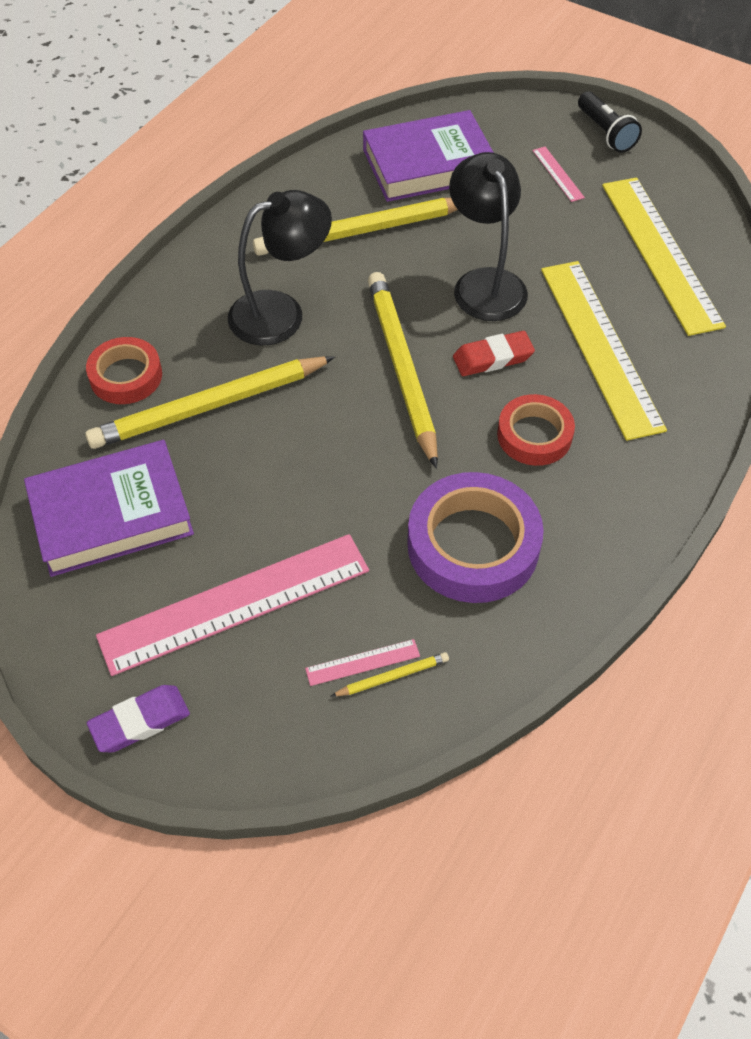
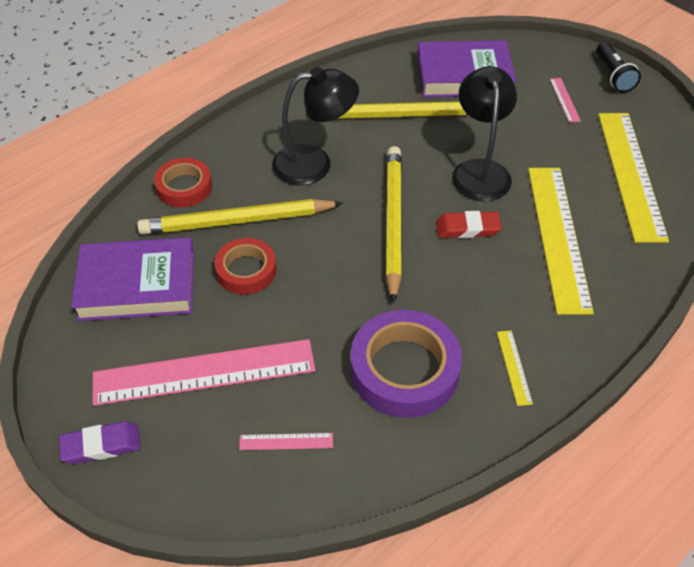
camera: 15 degrees right, 5 degrees down
yellow pencil [331,652,449,696] -> none
red tape [497,394,575,466] -> red tape moved to [214,238,277,295]
none -> yellow ruler [497,330,533,406]

